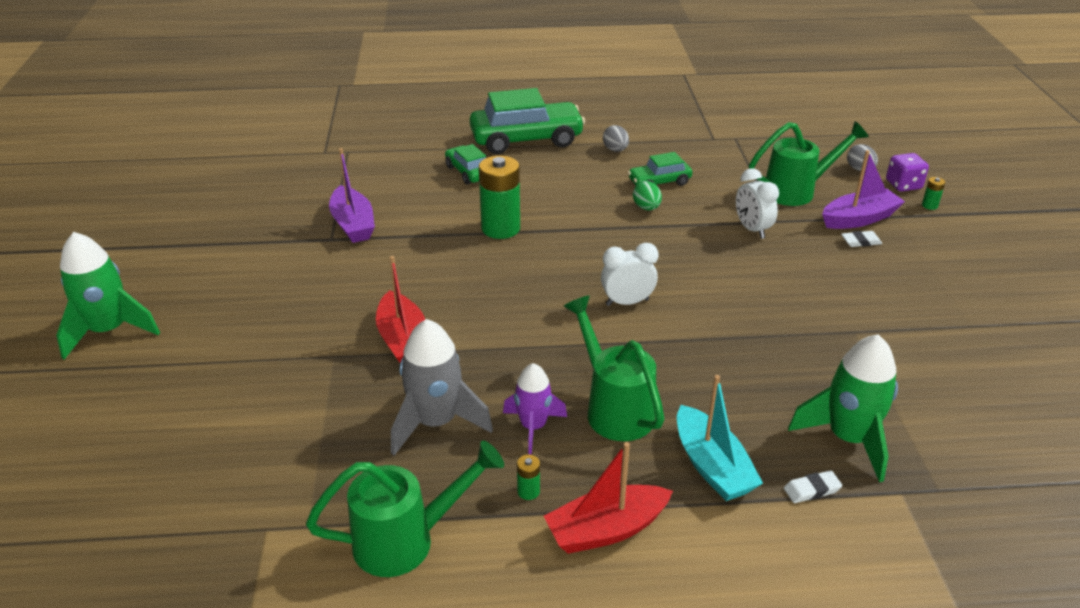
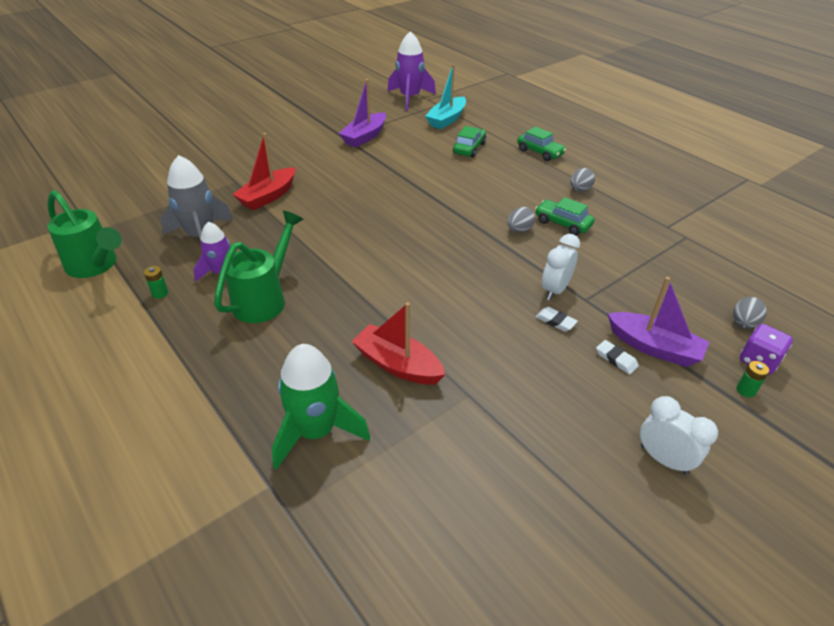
camera: 55 degrees right, 5 degrees up
green rocket [56,232,160,360] -> none
green car [470,88,585,154] -> green car [517,127,566,161], size x0.52
green battery [479,156,520,239] -> none
red boat [544,442,673,554] -> red boat moved to [351,302,446,385]
white clock [601,243,658,306] -> white clock moved to [640,396,718,475]
green egg [633,181,662,210] -> grey egg [508,207,535,233]
turquoise boat [677,375,763,501] -> turquoise boat moved to [425,64,466,129]
green watering can [749,121,869,206] -> none
white eraser [784,470,842,503] -> white eraser moved to [536,307,578,332]
none -> purple rocket [387,31,436,110]

